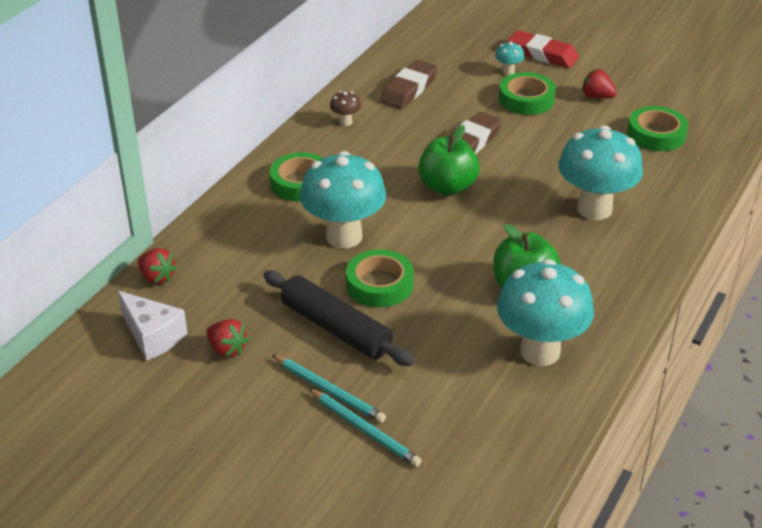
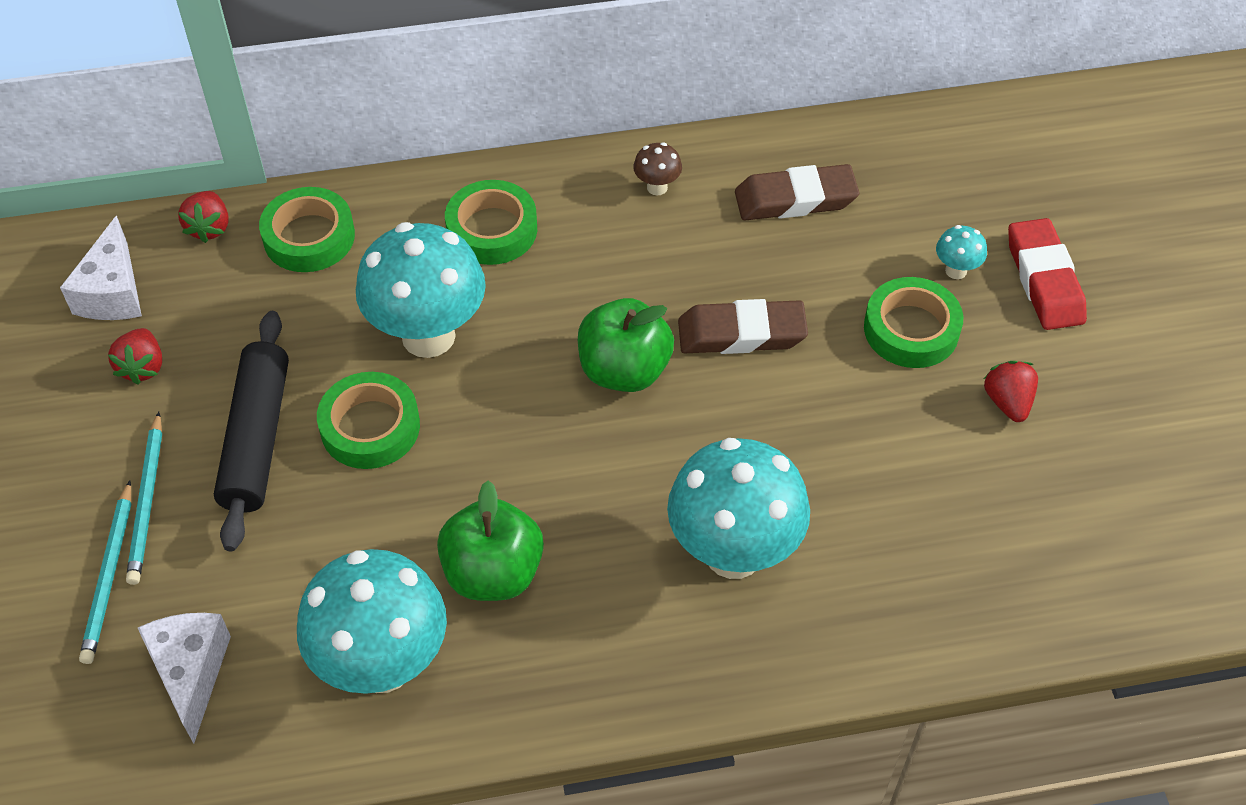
camera: 50 degrees right, 15 degrees up
green tape [627,106,688,151] -> green tape moved to [259,187,355,272]
none -> white cheese [138,613,231,744]

